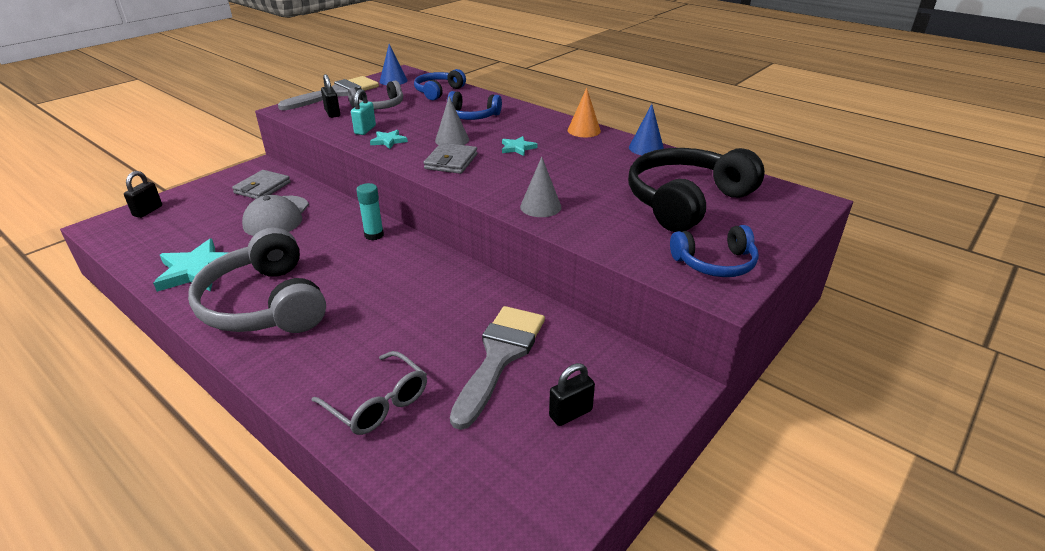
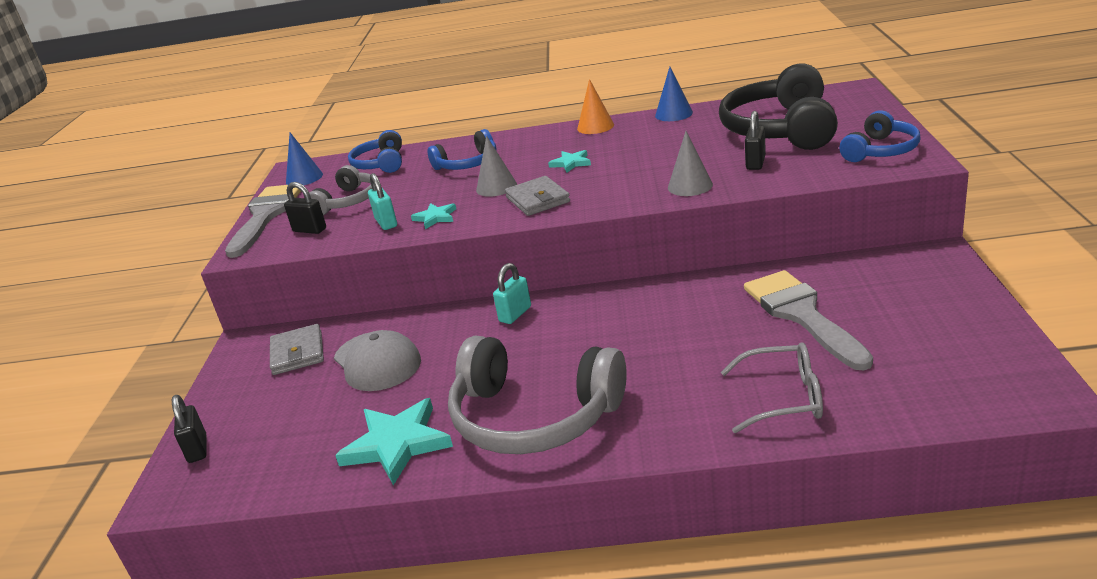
camera: 35 degrees left, 5 degrees down
turquoise glue stick [356,183,384,240] -> turquoise padlock [493,263,531,324]
black padlock [549,363,595,426] -> black padlock moved to [745,111,766,170]

